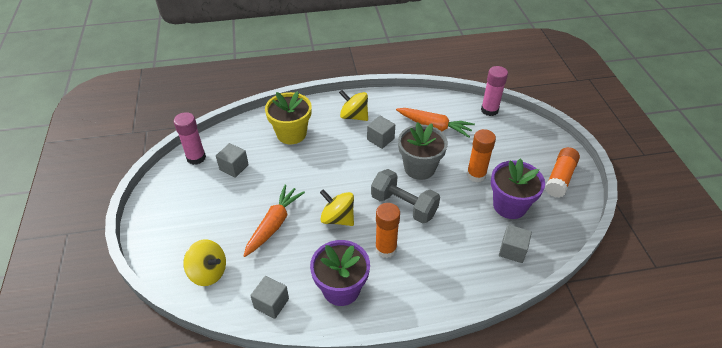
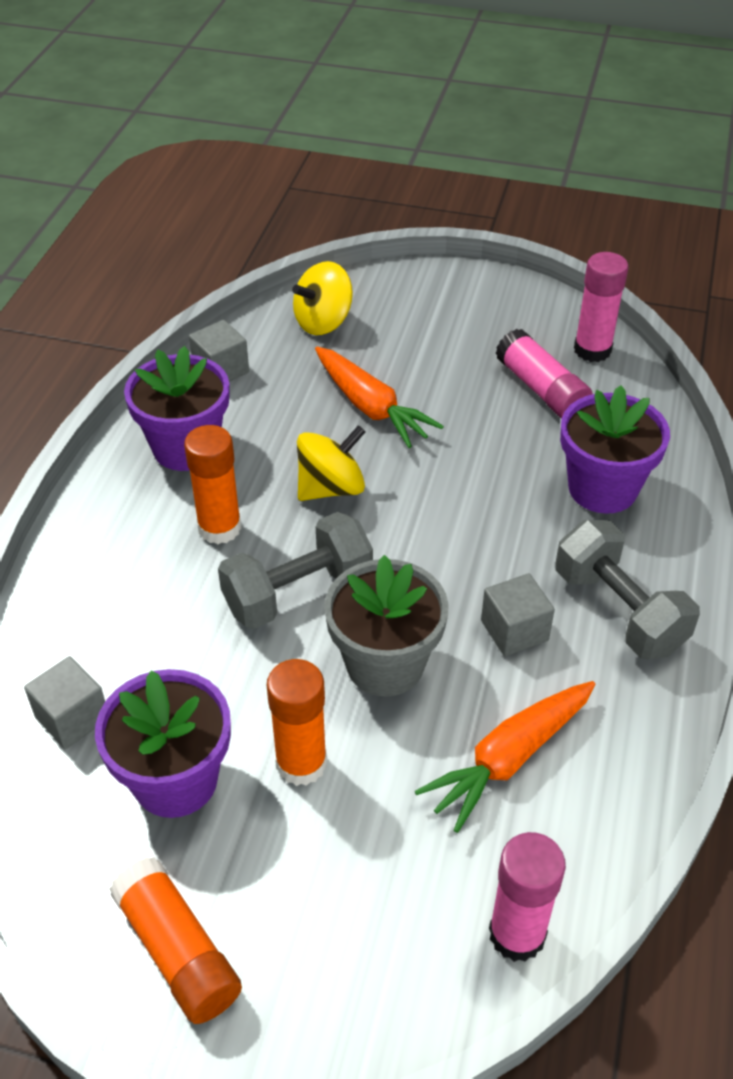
camera: 115 degrees right, 0 degrees up
grey cube [216,143,249,178] -> pink glue stick [496,329,593,419]
yellow flower pot [265,91,312,144] -> purple flower pot [560,385,670,514]
yellow spinning top [339,90,368,121] -> grey dumbbell [555,520,700,659]

